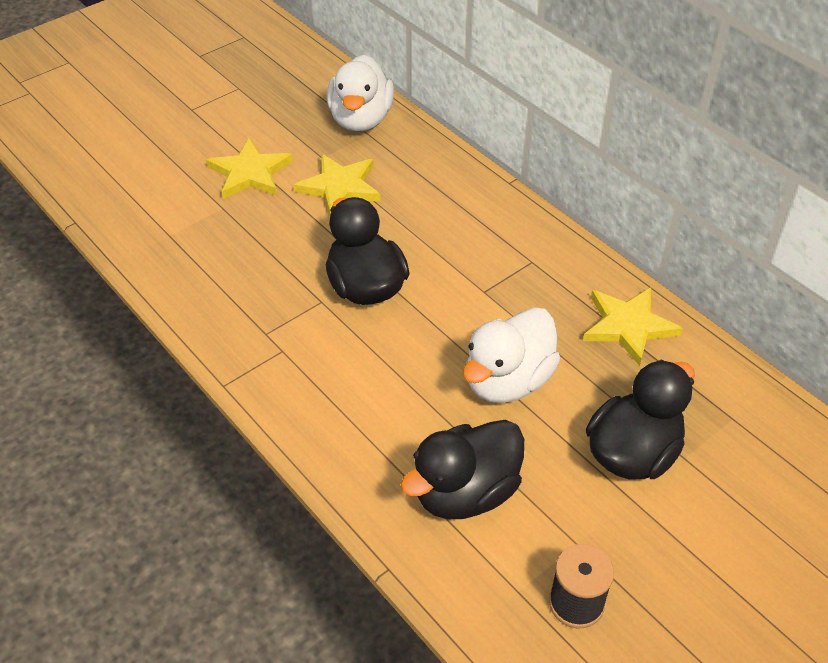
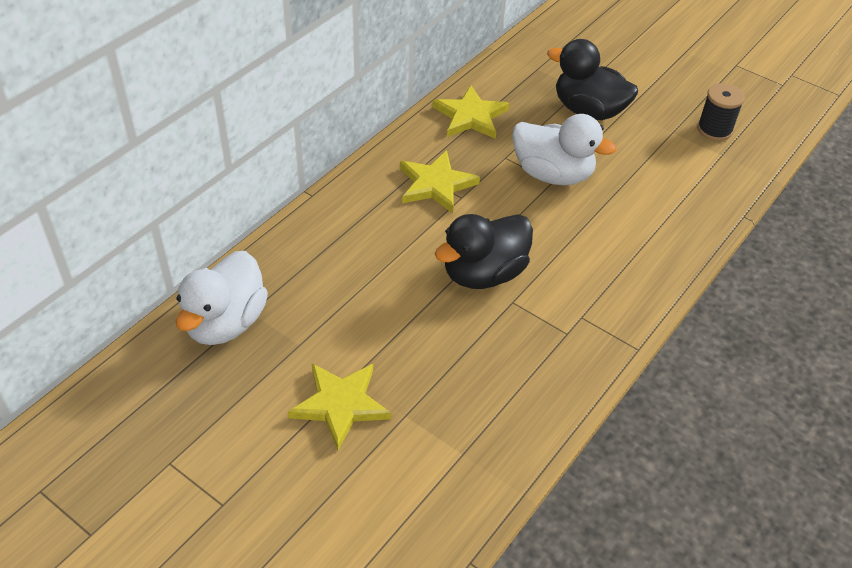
camera: 105 degrees left, 0 degrees up
yellow star [294,154,380,215] -> yellow star moved to [400,150,480,213]
white duck [327,55,394,132] -> white duck turned 120 degrees clockwise [176,251,268,345]
black duck [400,420,524,519] -> none

